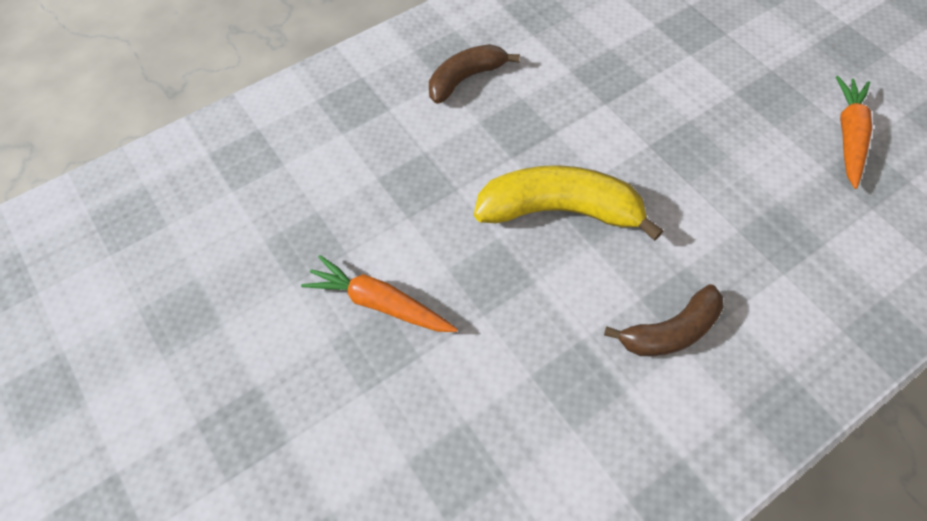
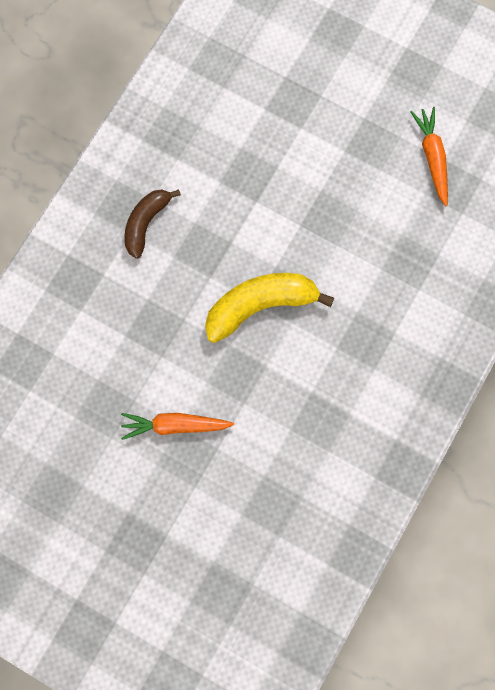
camera: 25 degrees left, 15 degrees up
brown banana [604,284,724,356] -> none

